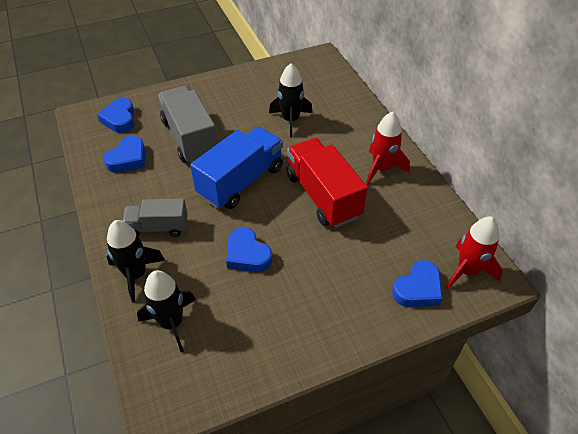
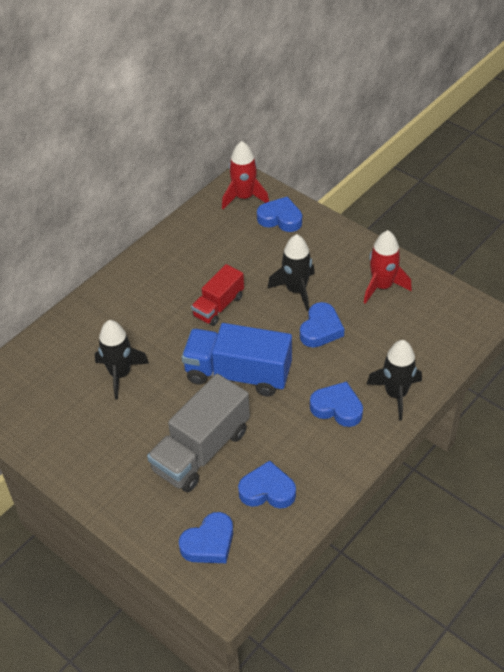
camera: 115 degrees left, 0 degrees up
grey truck [123,199,187,237] -> blue heart [310,382,363,427]
black rocket [137,270,196,352] -> black rocket moved to [267,234,315,311]
red truck [286,138,368,228] -> red truck [191,264,244,326], size x0.60
red rocket [366,111,410,185] -> red rocket moved to [364,230,412,304]

